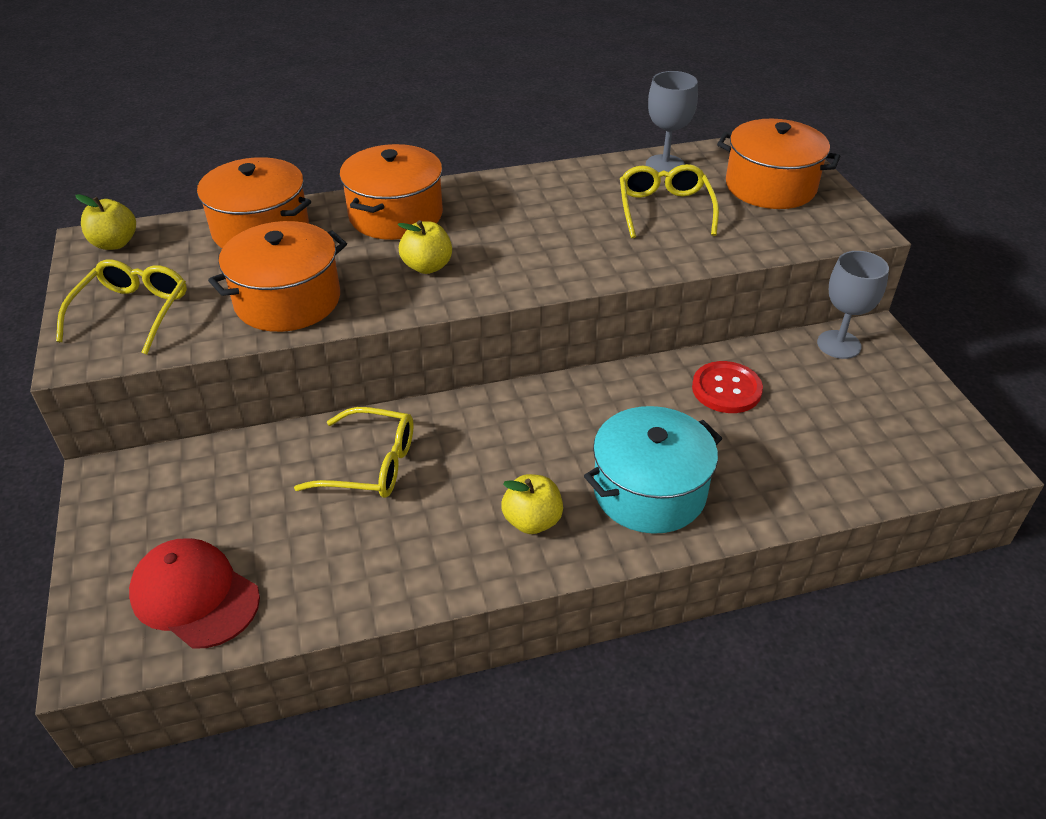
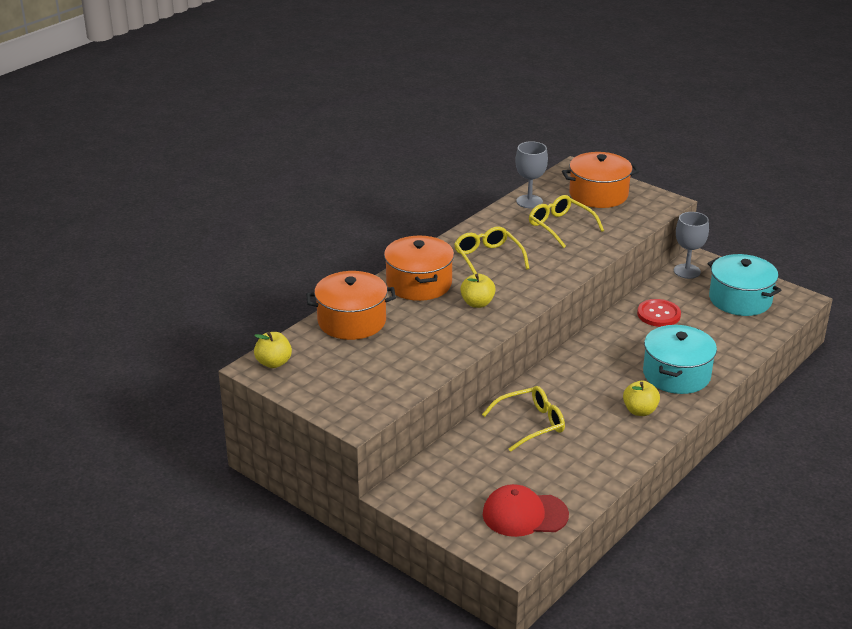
camera: 35 degrees left, 10 degrees down
yellow glasses [56,259,187,355] -> yellow glasses moved to [454,226,529,274]
orange pot [208,221,347,332] -> none
none -> turquoise pot [708,254,781,316]

